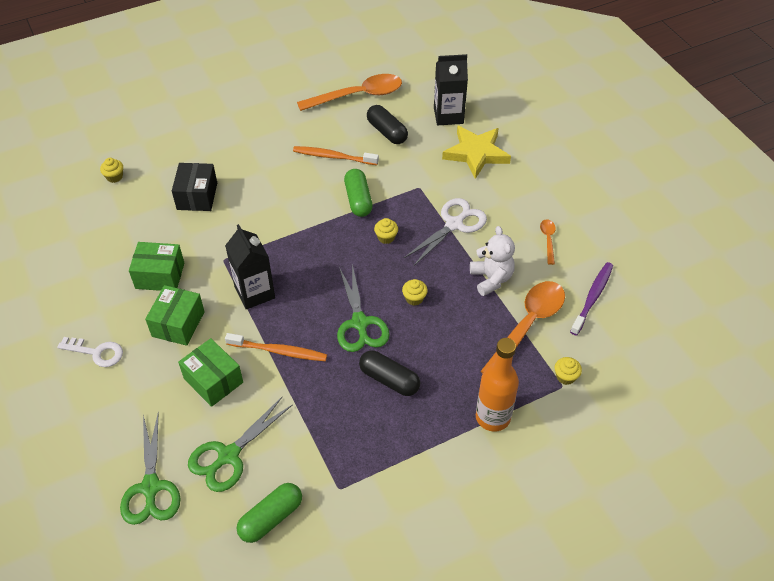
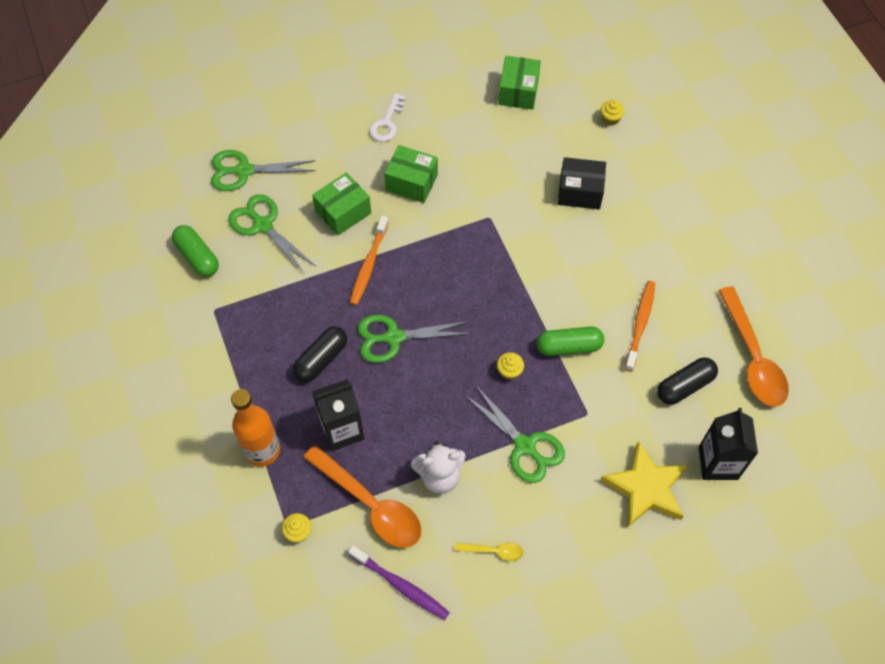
camera: 95 degrees right, 10 degrees up
green box [129,242,184,291] -> green box moved to [498,56,541,110]
black carton [225,224,275,309] -> black carton moved to [312,379,364,451]
yellow cupcake [402,279,428,306] -> none
white scissors [404,198,487,266] -> green scissors [465,386,565,483]
orange spoon [540,219,556,265] -> yellow spoon [455,542,524,561]

